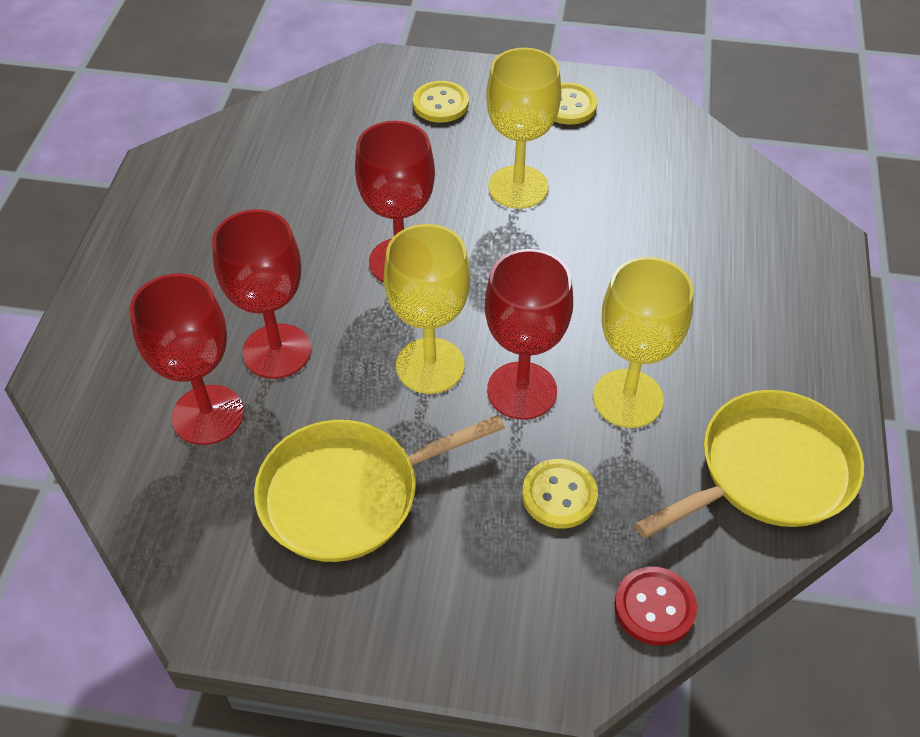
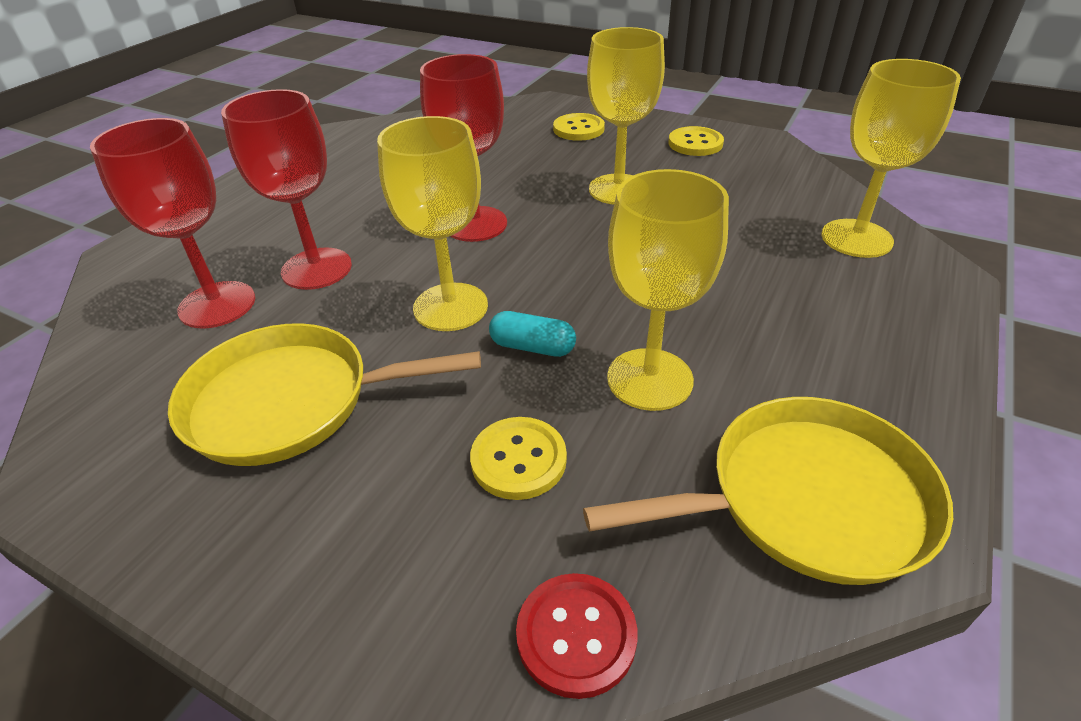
camera: 20 degrees right, 10 degrees down
red goblet [485,249,573,420] -> turquoise capsule [489,311,576,357]
none -> yellow goblet [821,59,961,258]

